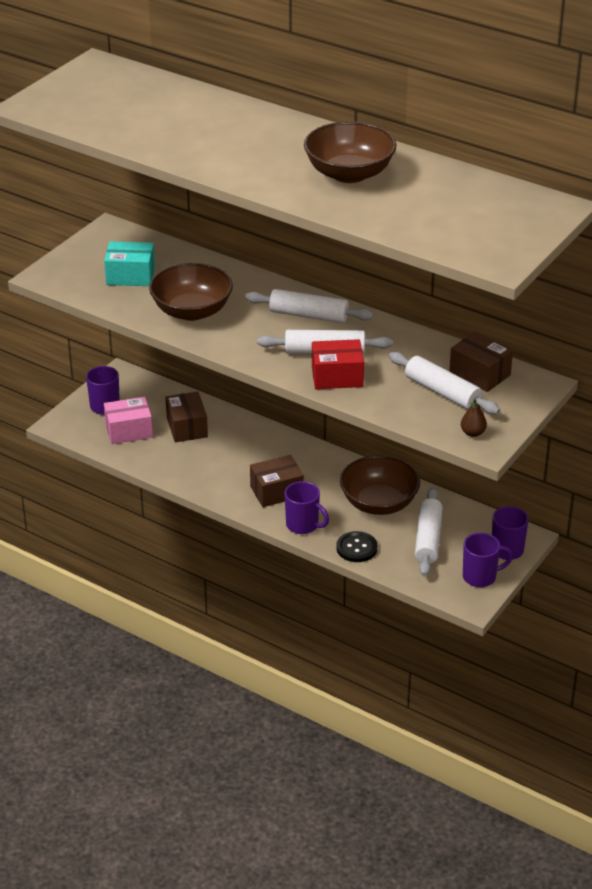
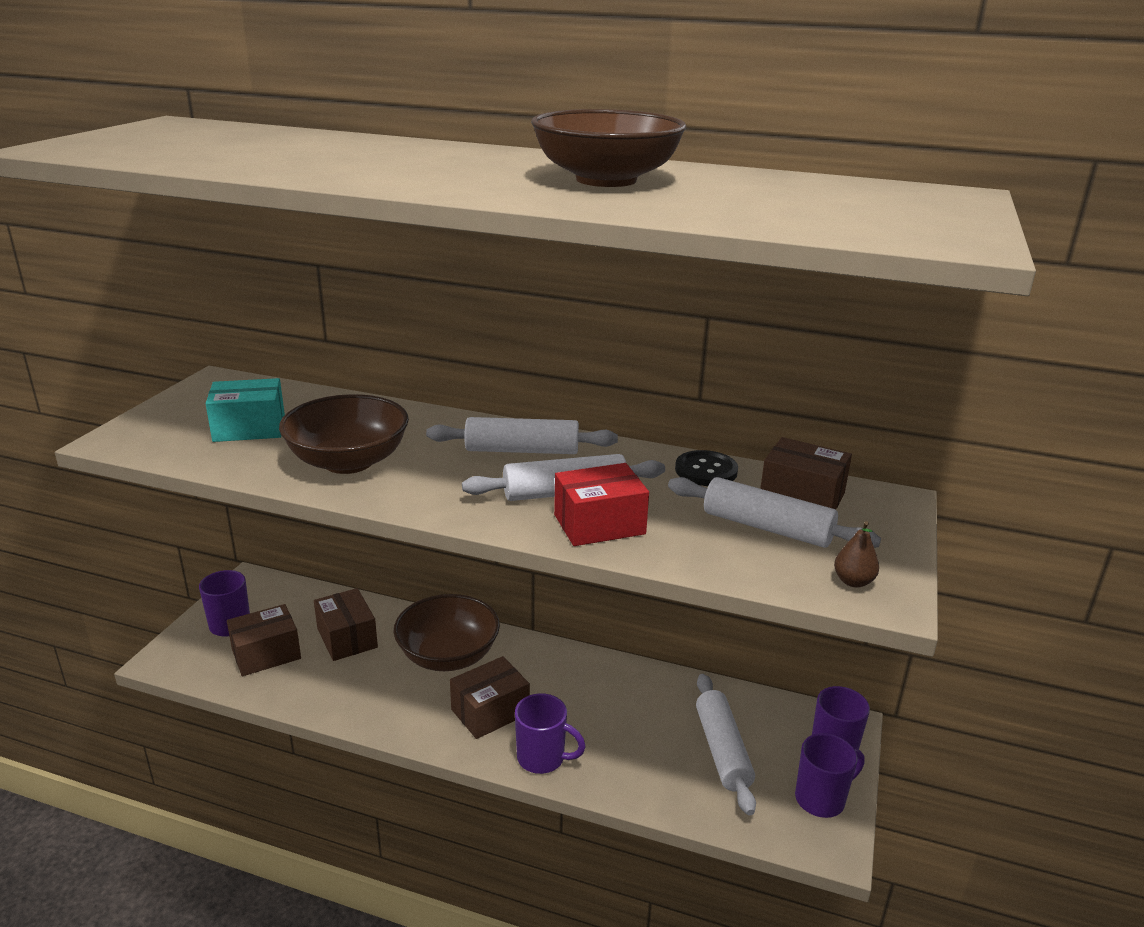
camera: 15 degrees left, 10 degrees down
pink box [104,397,153,444] -> brown box [227,604,301,676]
black button [336,531,378,562] -> black button moved to [675,450,738,486]
brown bowl [340,455,420,515] -> brown bowl moved to [394,594,500,671]

